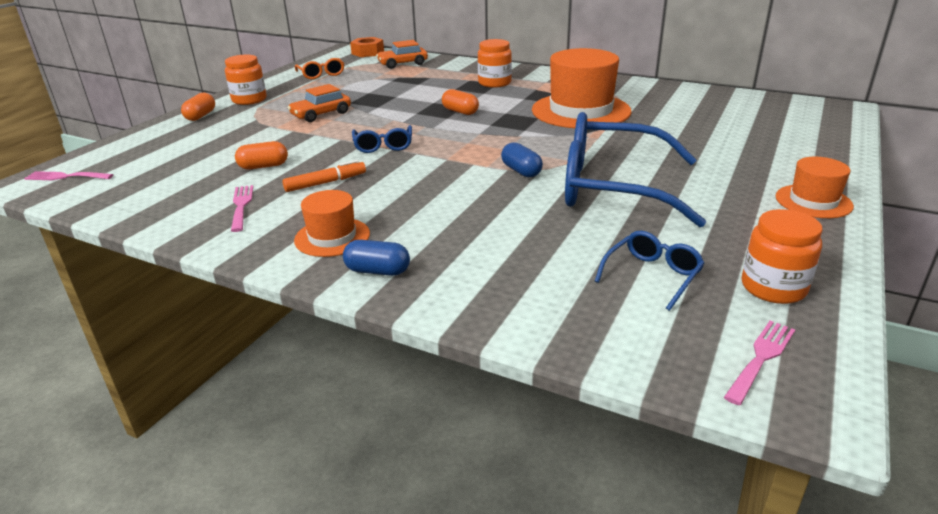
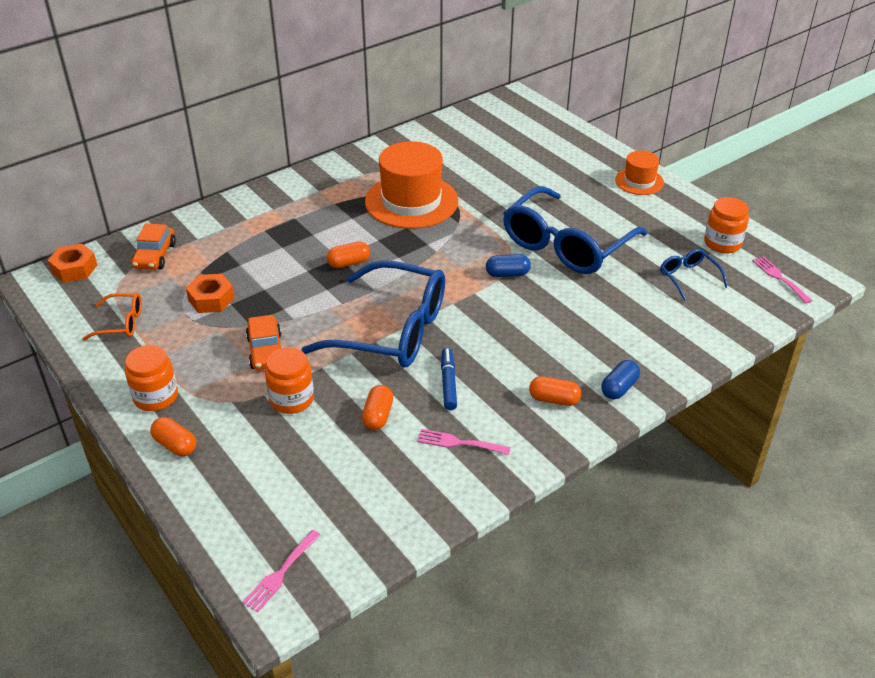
camera: 65 degrees left, 10 degrees up
orange marker [282,160,366,192] -> blue marker [441,348,457,410]
orange hat [294,190,370,257] -> orange capsule [529,376,581,406]
blue glasses [352,125,412,153] -> blue glasses [301,260,445,367], size x2.25
orange jar [478,39,512,88] -> orange jar moved to [265,347,314,414]
none -> orange nut [186,274,235,313]

